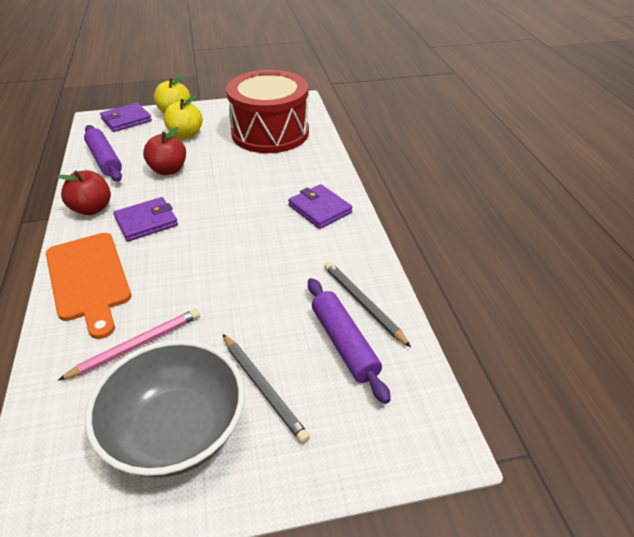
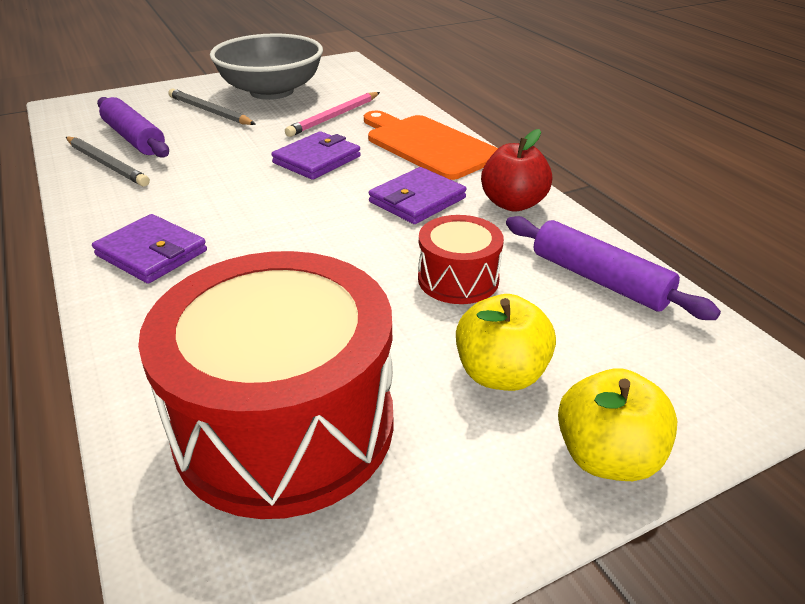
camera: 165 degrees right, 5 degrees down
purple wallet [100,103,152,132] -> purple wallet moved to [271,131,361,180]
red apple [143,127,186,175] -> red drum [418,215,504,304]

